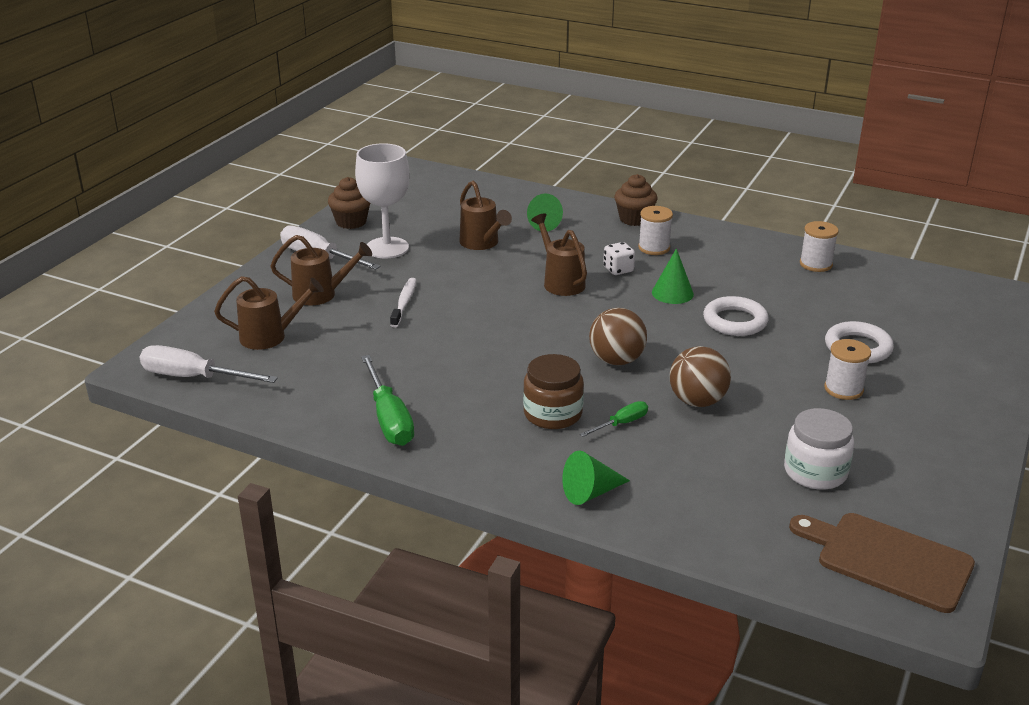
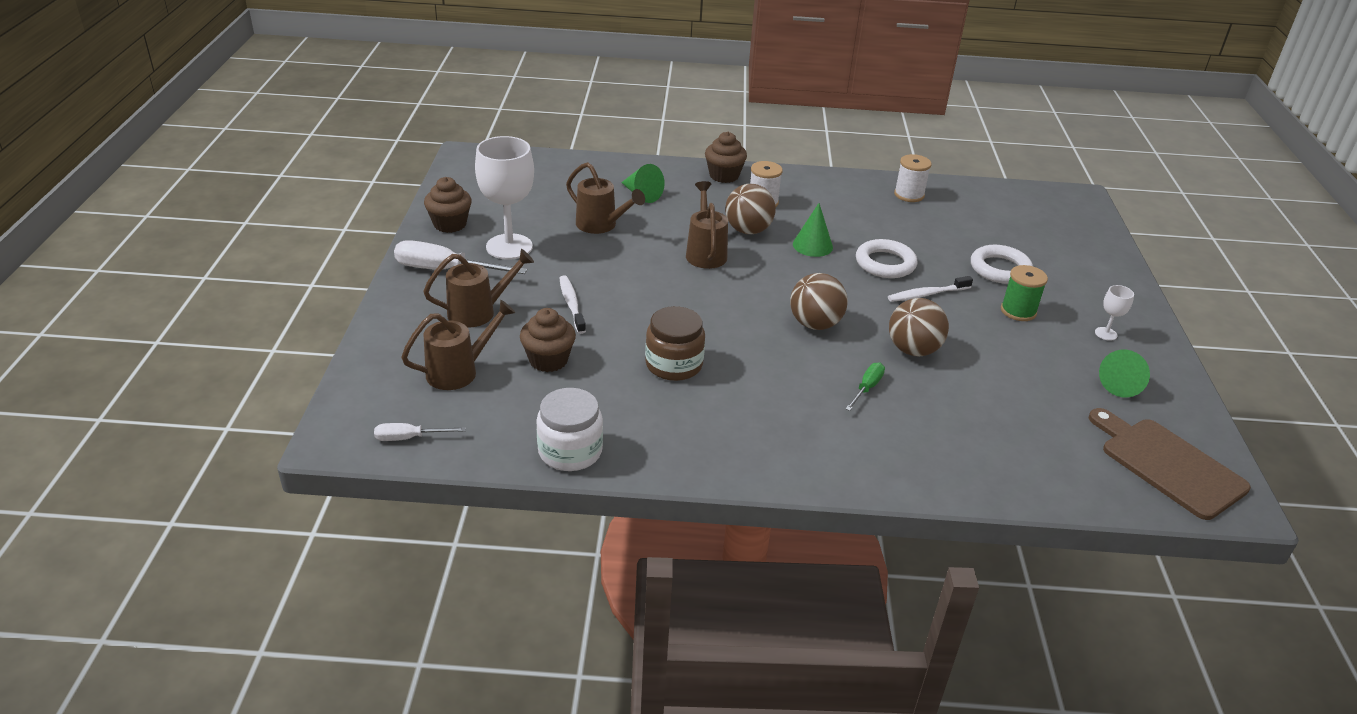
camera: 25 degrees left, 5 degrees up
white screwdriver [140,345,278,383] -> white screwdriver [374,423,466,441], size x0.54
green screwdriver [361,355,414,446] -> none
brown jar [523,354,584,429] -> brown jar moved to [645,306,705,381]
brown watering can [531,213,587,296] -> brown watering can turned 45 degrees clockwise [686,181,728,269]
green cone [562,451,630,505] -> green cone moved to [1099,350,1150,398]
white dice [603,242,635,275] -> brown ball [725,184,776,234]
white jar [784,408,854,490] -> white jar moved to [536,388,603,471]
brown cutting board [789,513,975,613] -> brown cutting board turned 45 degrees clockwise [1089,408,1251,520]
white spool [824,339,871,400] -> green spool [1001,265,1048,321]
none -> brown cupcake [520,308,576,372]
none -> white toothbrush [888,276,973,302]
none -> white goblet [1095,285,1134,341]

